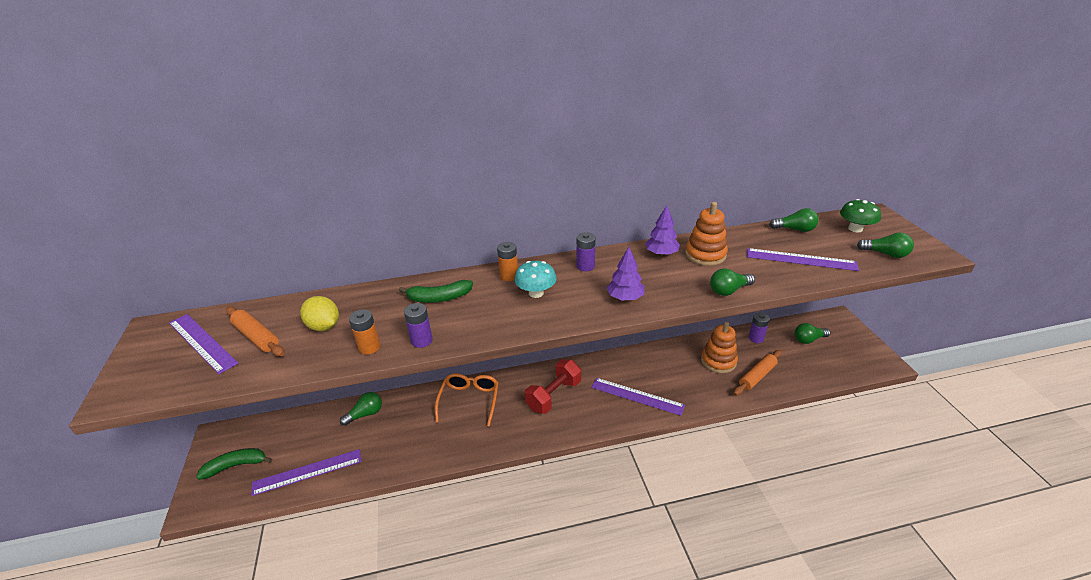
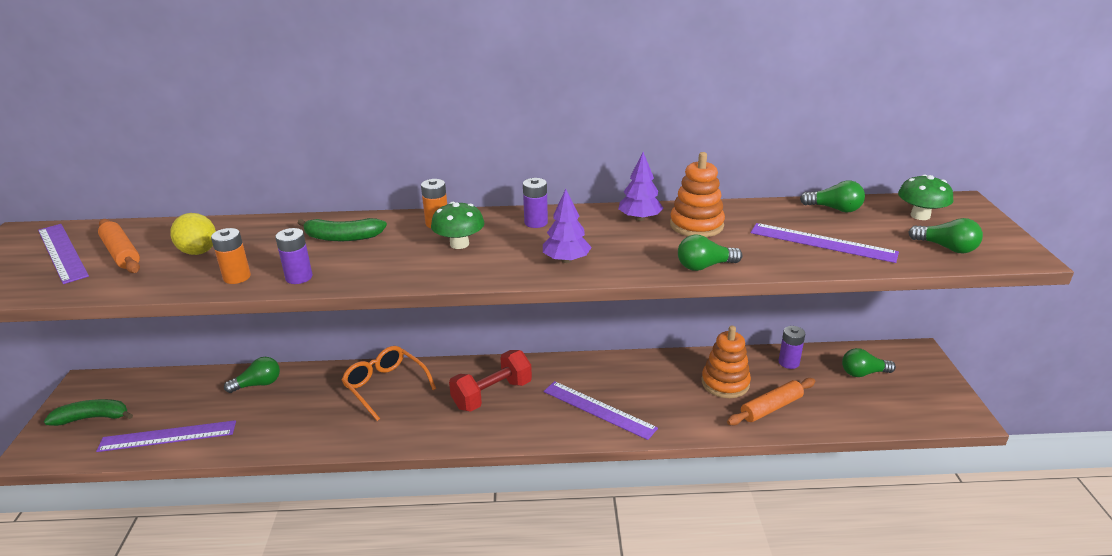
camera: 10 degrees right, 5 degrees down
orange glasses [435,373,499,426] -> orange glasses turned 60 degrees counterclockwise [342,346,436,421]
turquoise mushroom [514,261,557,298] -> green mushroom [431,202,485,249]

